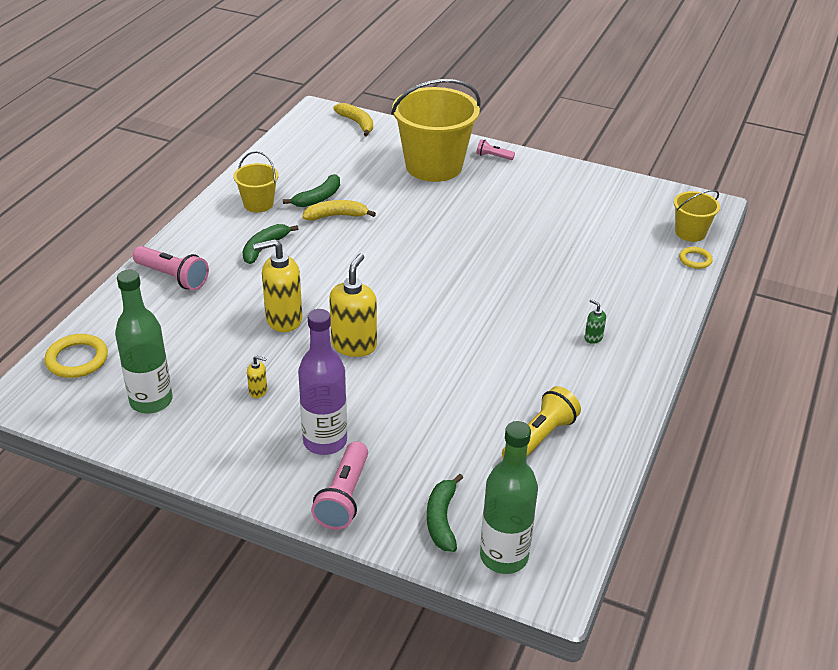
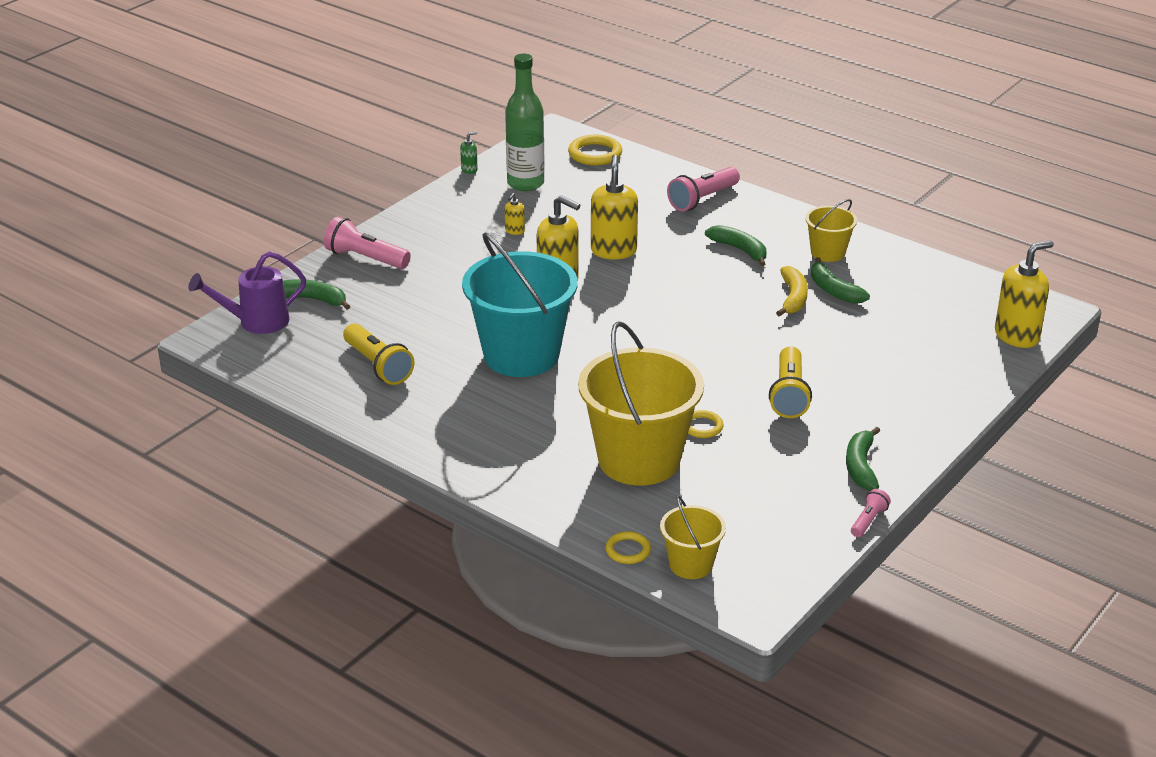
camera: 105 degrees right, 5 degrees down
purple bottle [298,309,347,455] -> none
yellow banana [333,103,373,136] -> yellow soap dispenser [995,240,1054,348]
yellow bucket [391,79,481,182] -> yellow bucket moved to [578,321,704,486]
pink flashlight [476,139,515,160] -> pink flashlight moved to [851,489,891,537]
green bottle [480,421,538,574] -> purple watering can [188,251,306,334]
green soap dispenser [585,299,606,344] -> green soap dispenser moved to [460,131,478,174]
none -> turquoise bucket [462,232,578,377]
none -> yellow ring [688,410,724,438]
none -> yellow flashlight [769,346,812,418]
none -> green banana [846,427,880,491]

